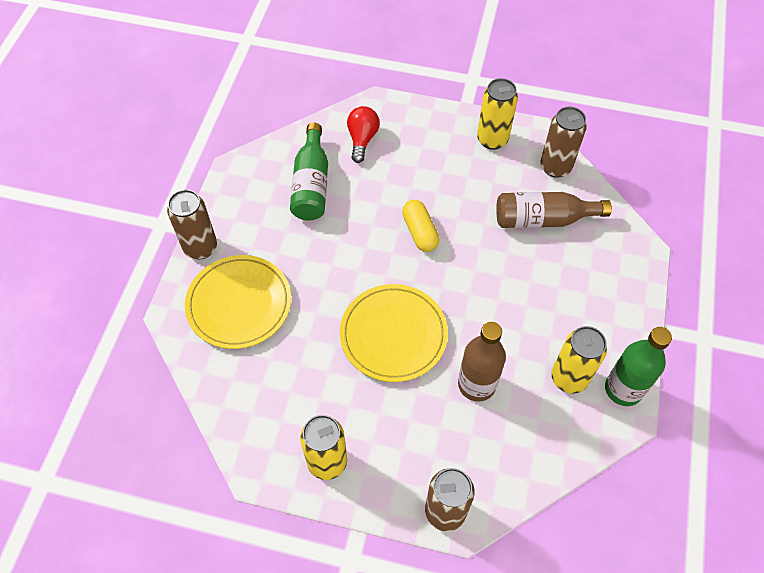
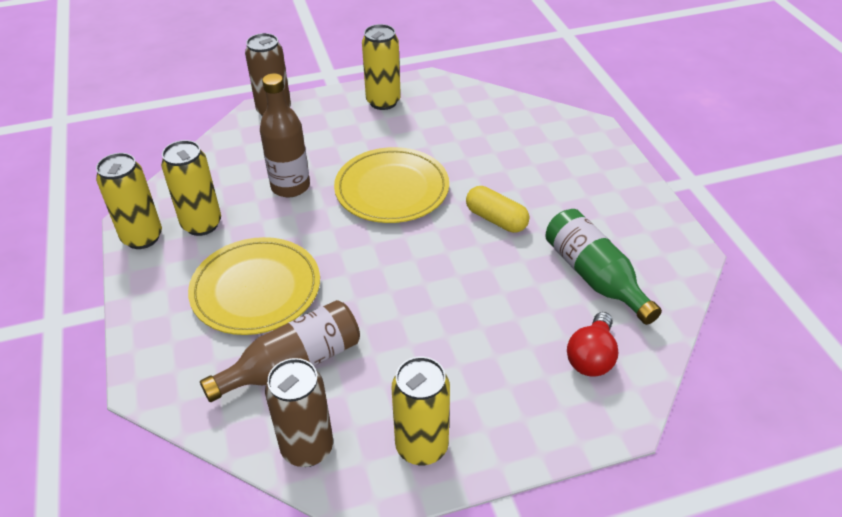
camera: 150 degrees right, 15 degrees down
brown can [167,190,217,260] -> none
yellow plate [185,255,291,349] -> yellow plate moved to [188,237,320,335]
red light bulb [347,106,380,163] -> red light bulb turned 45 degrees clockwise [567,312,618,376]
yellow capsule [402,200,439,252] -> yellow capsule moved to [466,186,530,233]
green bottle [605,327,672,406] -> yellow can [96,153,162,249]

